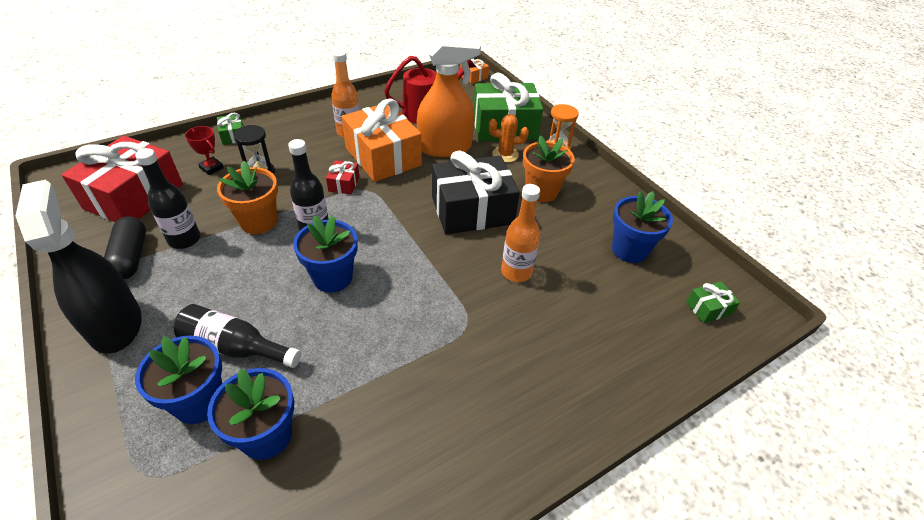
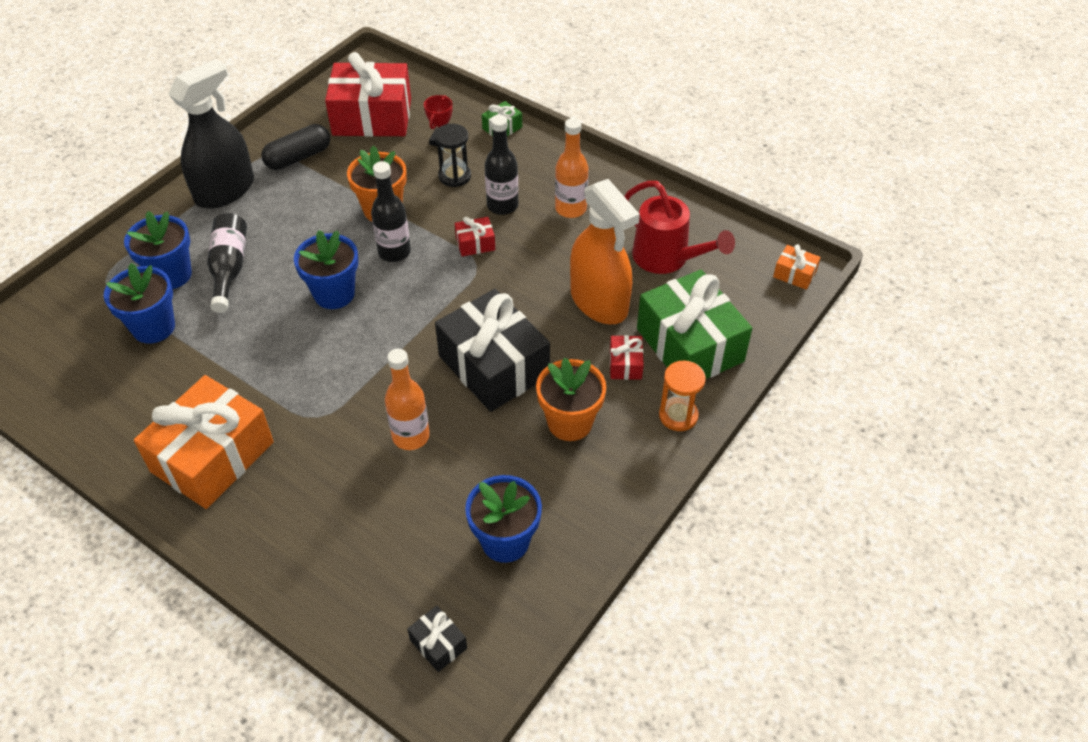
camera: 70 degrees right, 5 degrees up
black bottle [135,148,200,249] -> black bottle moved to [485,115,518,215]
orange gift [342,99,422,182] -> orange gift moved to [134,375,274,509]
orange cactus [489,114,529,162] -> red gift [610,335,644,380]
green gift [686,282,740,323] -> black gift [407,606,467,672]

